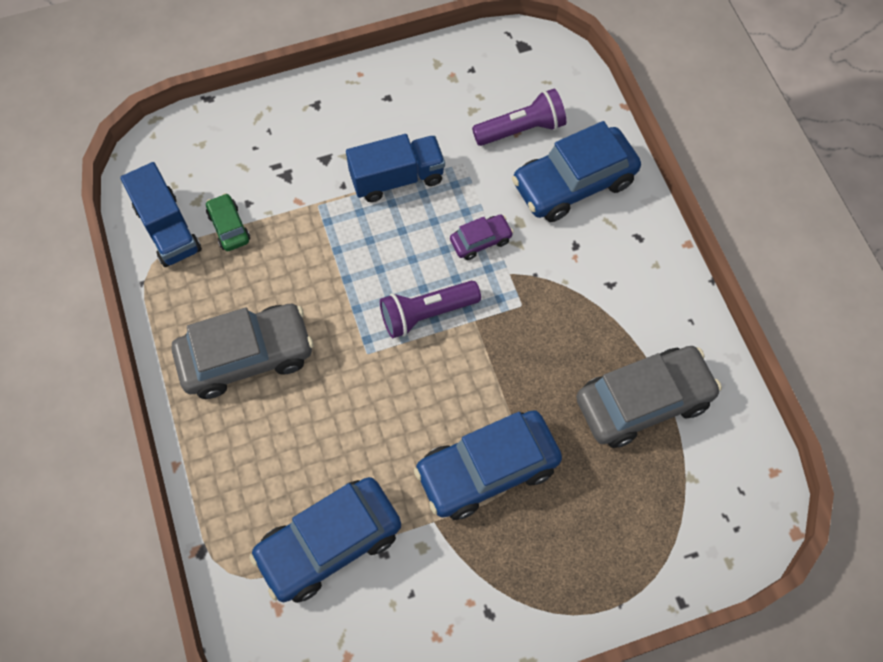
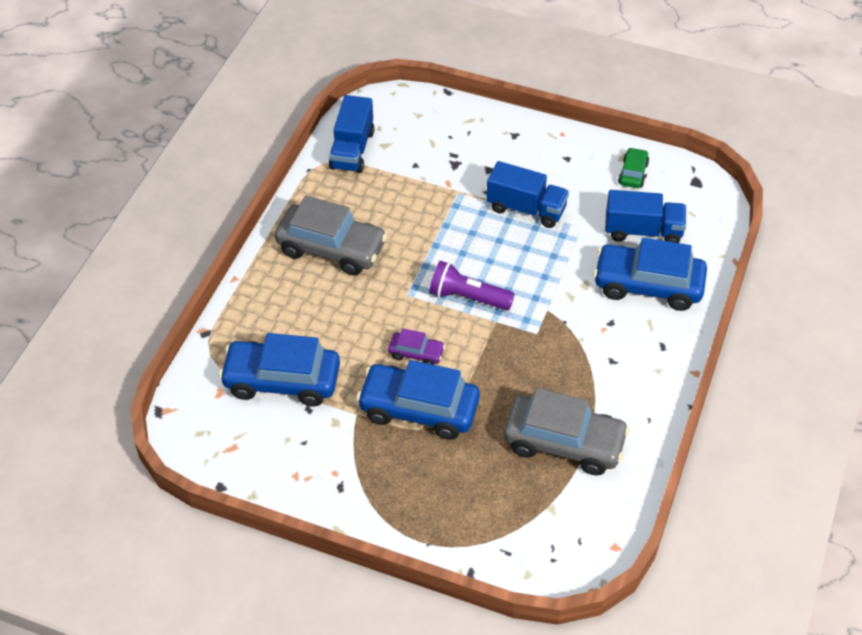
camera: 40 degrees right, 15 degrees down
green car [206,193,250,251] -> green car moved to [618,147,649,188]
purple car [450,214,513,260] -> purple car moved to [388,328,445,365]
purple flashlight [472,88,566,146] -> blue truck [605,190,686,243]

